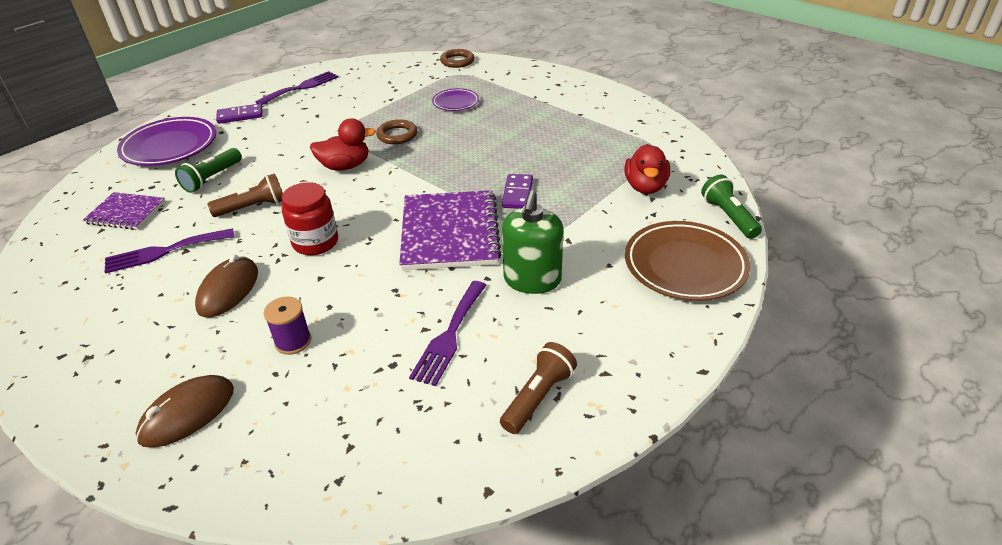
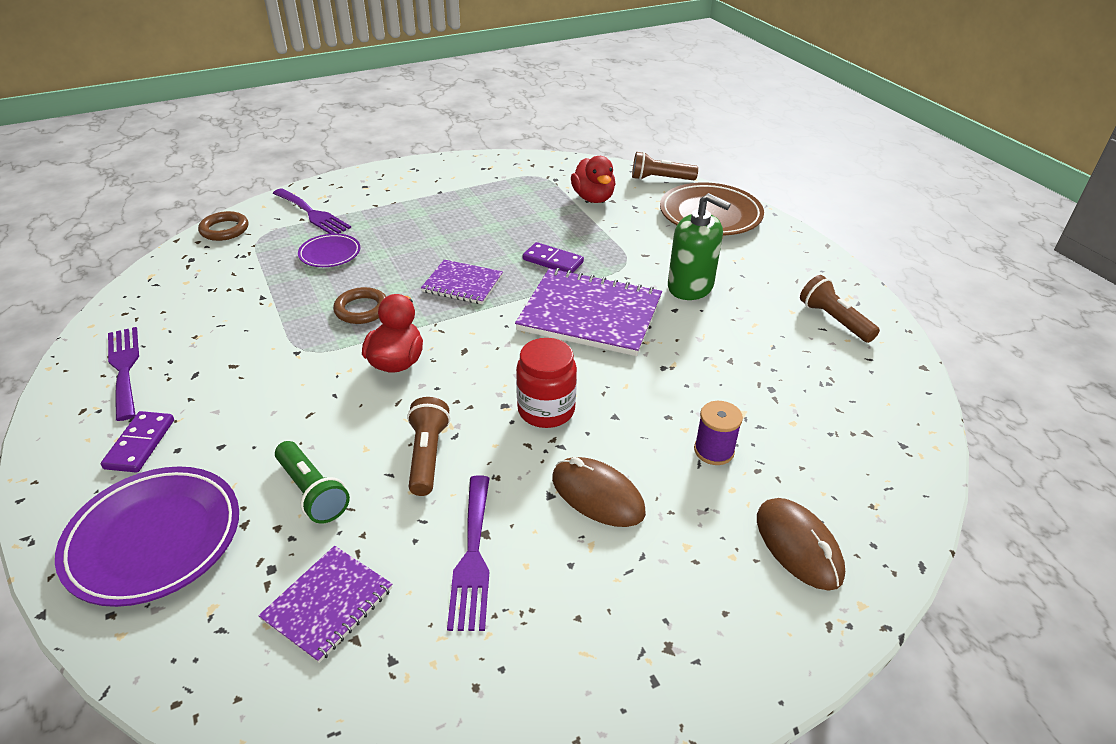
camera: 70 degrees left, 0 degrees up
purple fork [409,281,486,386] -> purple fork moved to [273,188,351,234]
red duck [625,144,670,194] -> red duck turned 45 degrees clockwise [571,156,615,203]
green flashlight [701,174,762,239] -> brown flashlight [632,152,698,180]
none -> purple notebook [421,260,503,304]

